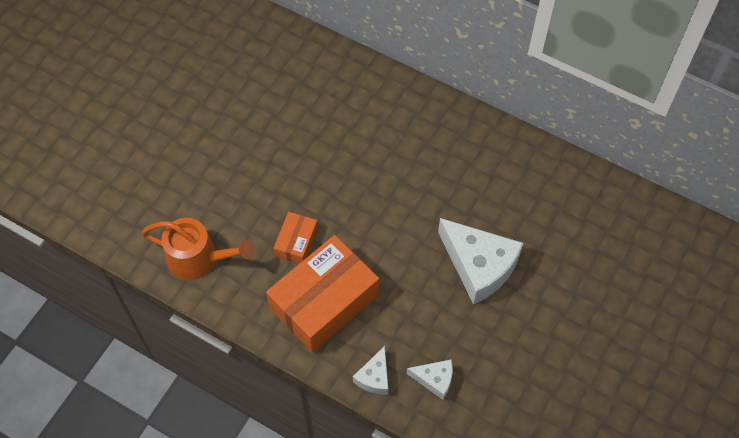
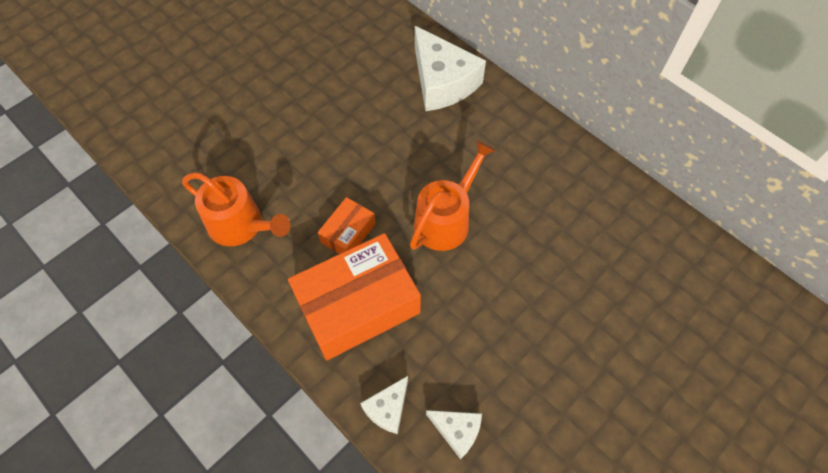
camera: 15 degrees right, 0 degrees up
white cheese [438,218,523,305] -> white cheese moved to [415,26,486,111]
none -> orange watering can [410,140,496,251]

